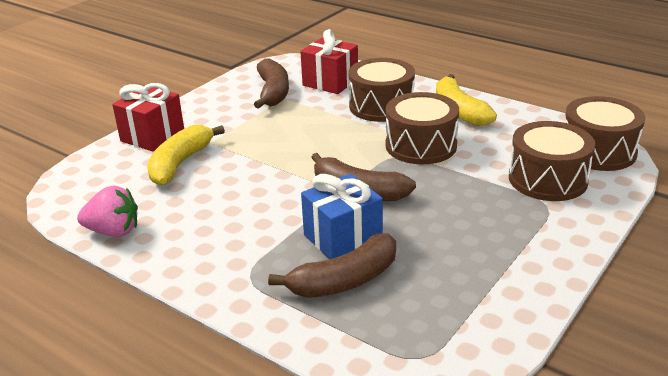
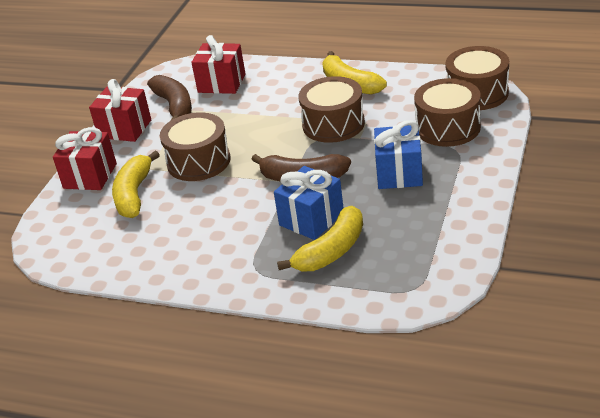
camera: 15 degrees left, 5 degrees up
pink strawberry [77,185,138,237] -> none
brown banana [268,233,396,298] -> yellow banana [277,206,363,271]
brown drum [348,58,415,122] -> brown drum moved to [160,112,231,181]
none -> red gift [89,79,151,142]
none -> blue gift [374,120,423,189]

